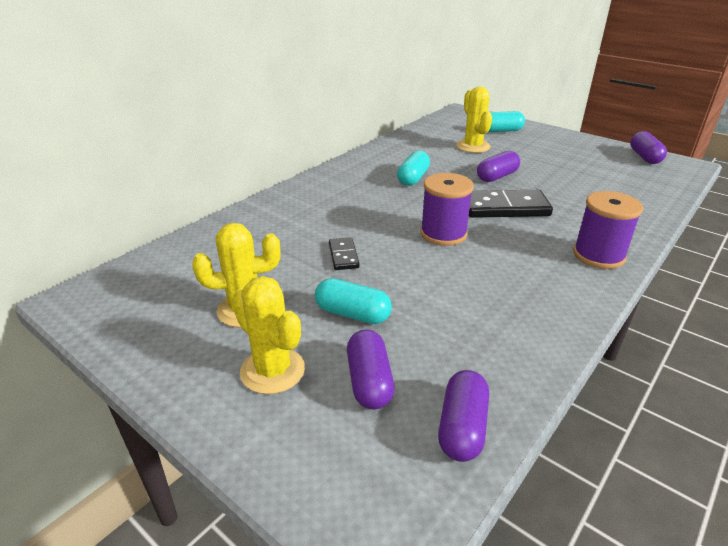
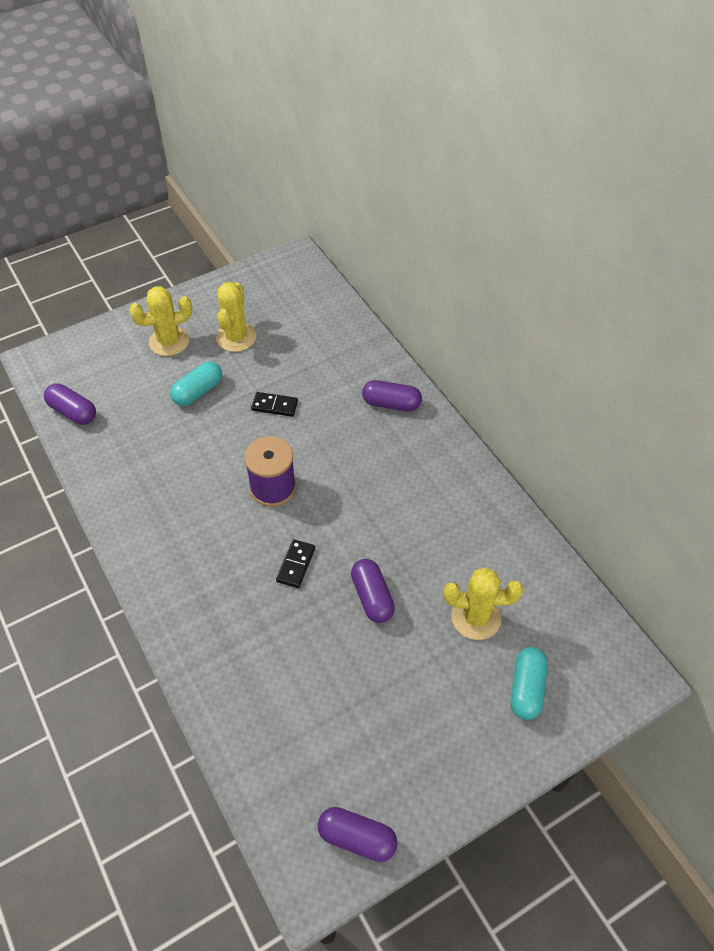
camera: 110 degrees right, 20 degrees up
purple capsule [347,330,395,409] -> purple capsule moved to [362,380,422,412]
turquoise capsule [397,151,430,186] -> none
black domino [469,190,553,218] -> black domino [276,539,315,588], size x0.53
purple spool [573,191,643,269] -> none

